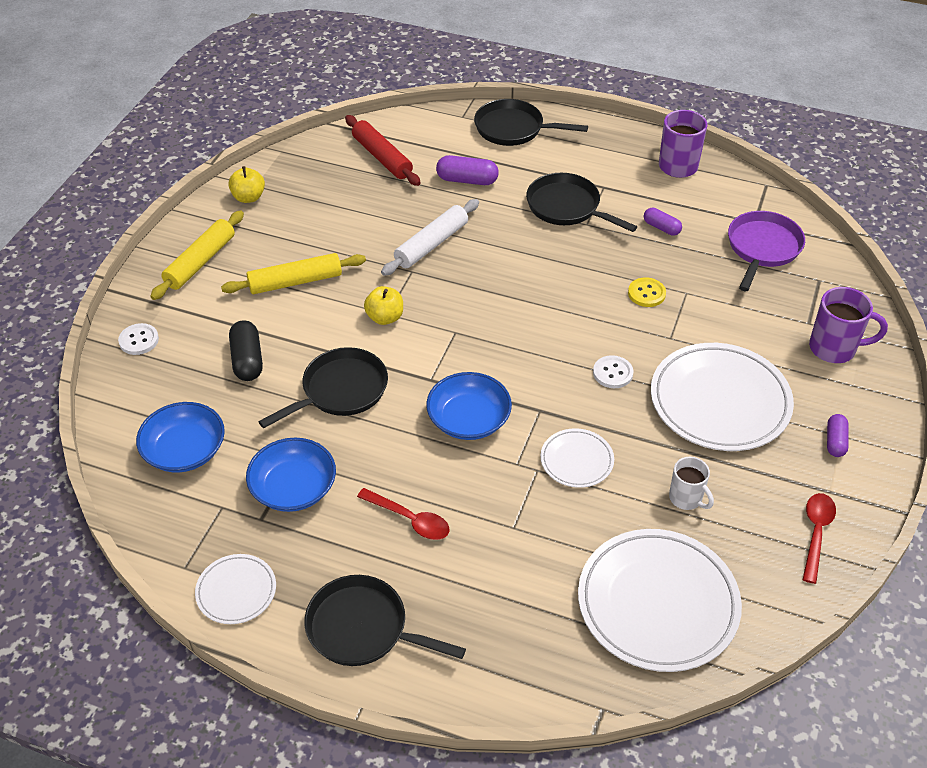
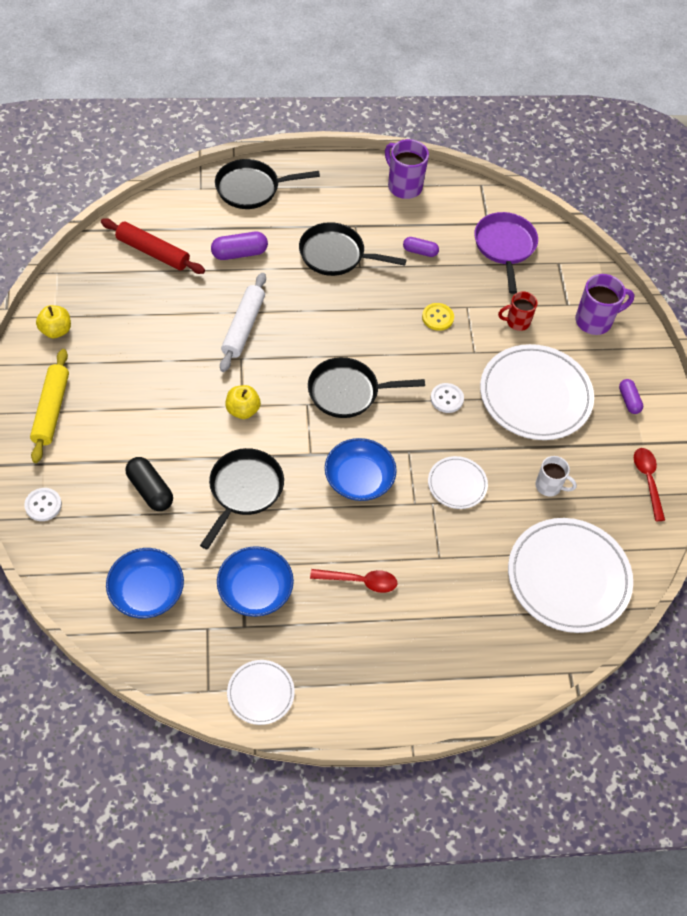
camera: 30 degrees left, 10 degrees up
yellow rolling pin [221,253,366,294] -> none
black pan [304,575,466,666] -> black pan moved to [308,357,425,418]
none -> red mug [498,292,537,331]

